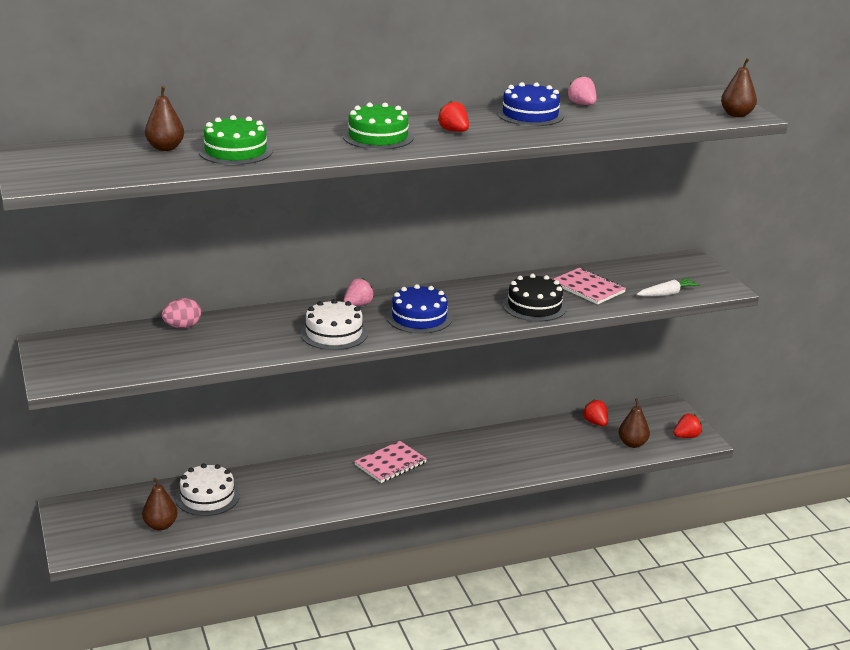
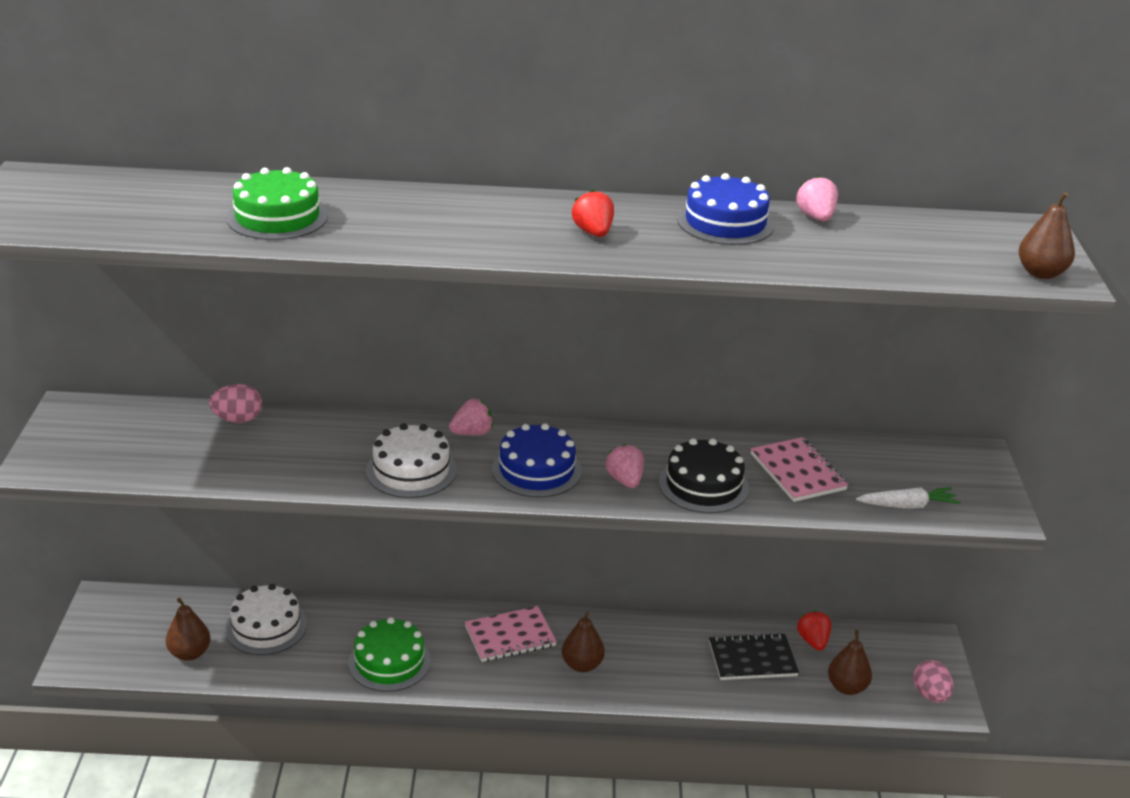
camera: 20 degrees right, 5 degrees up
brown pear [145,86,184,151] -> brown pear moved to [562,612,605,672]
green cake [343,103,414,150] -> green cake moved to [348,617,431,692]
red strawberry [673,413,702,438] -> pink egg [913,660,954,703]
none -> pink strawberry [606,444,644,488]
none -> black notebook [709,632,799,680]

